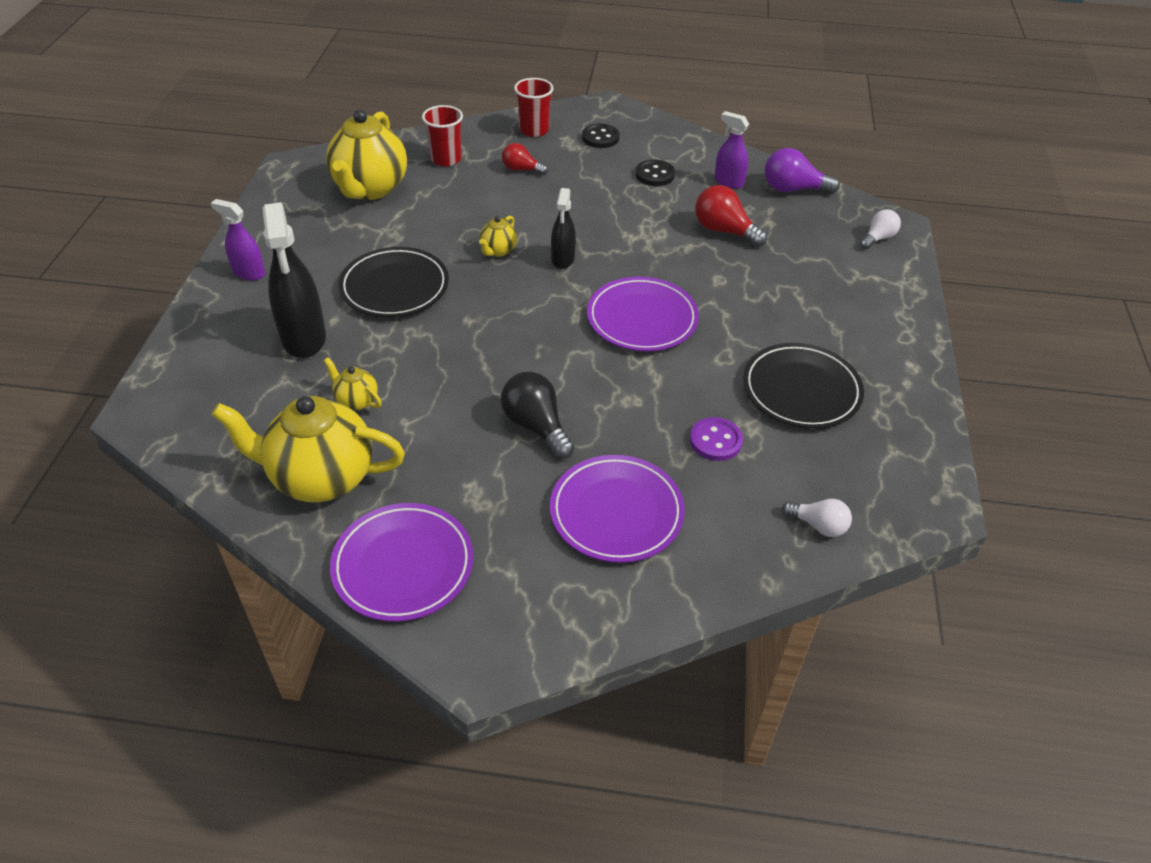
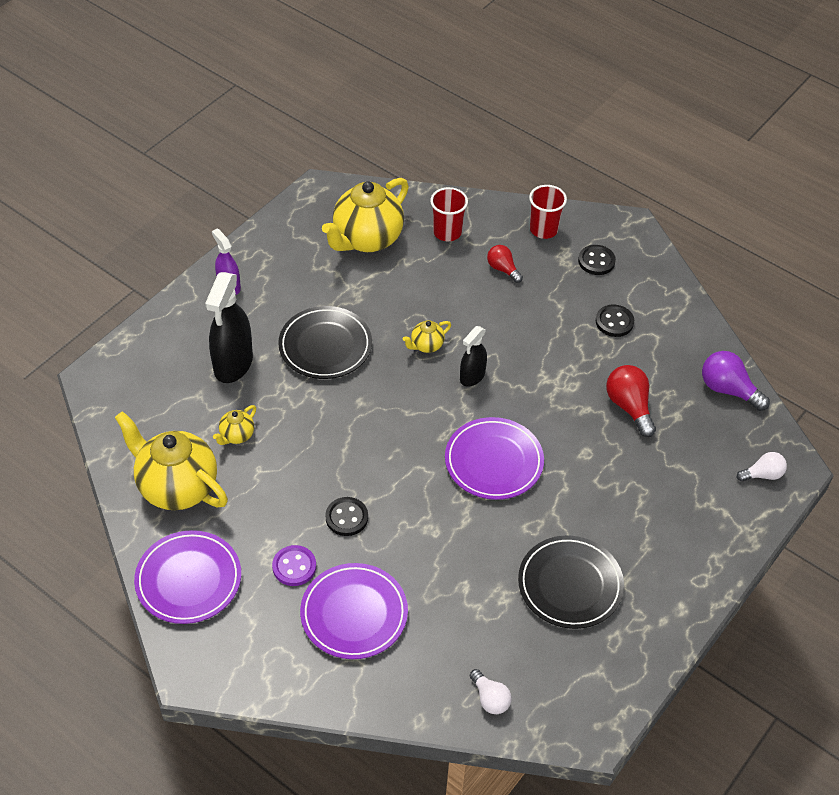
camera: 30 degrees right, 5 degrees up
yellow teapot [324,357,382,410] -> yellow teapot turned 120 degrees counterclockwise [213,405,256,445]
black light bulb [501,372,574,459] -> black button [325,497,368,536]
purple button [690,417,743,461] -> purple button moved to [272,545,316,586]
purple spray bottle [715,111,749,189] -> none

